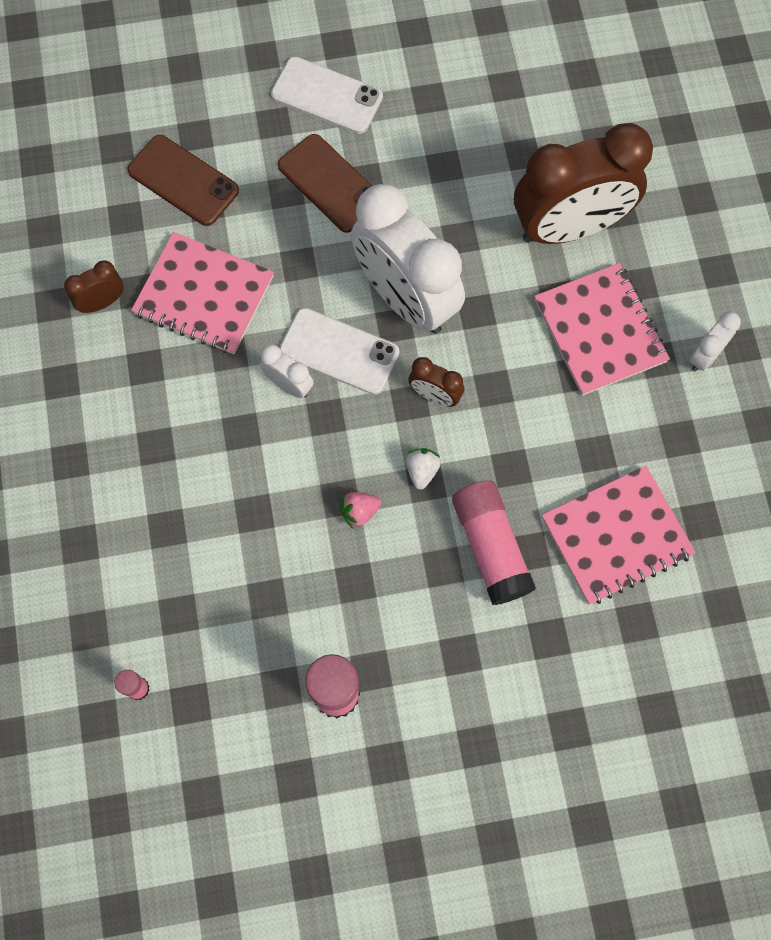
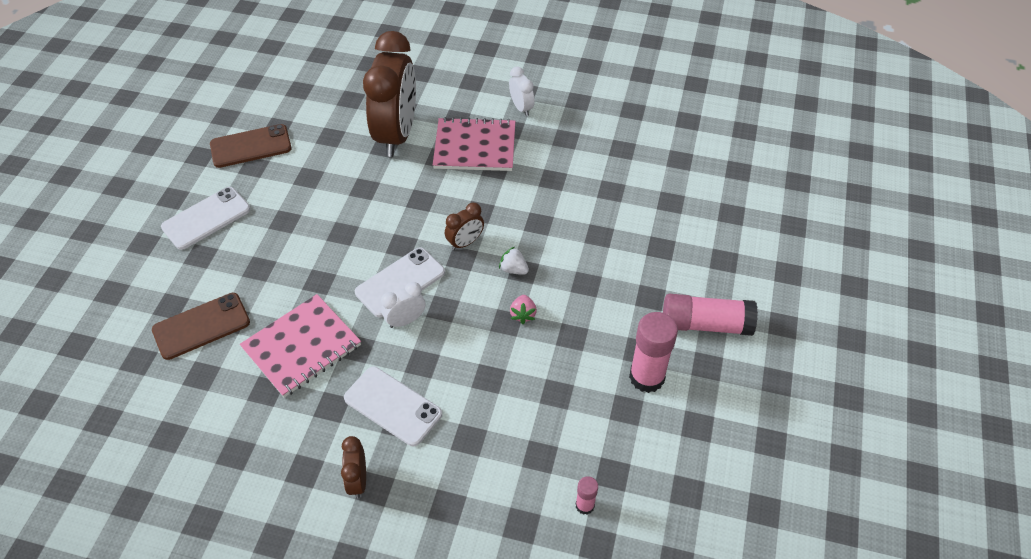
camera: 65 degrees left, 20 degrees down
brown clock [64,260,124,313] -> brown clock moved to [341,436,366,498]
brown phone [278,134,372,233] -> brown phone moved to [210,124,292,168]
white clock [351,184,465,334] -> none
pink glue stick [452,480,536,605] -> pink glue stick moved to [663,294,758,336]
pink notebook [542,466,696,605] -> none
none -> white phone [344,367,442,446]

